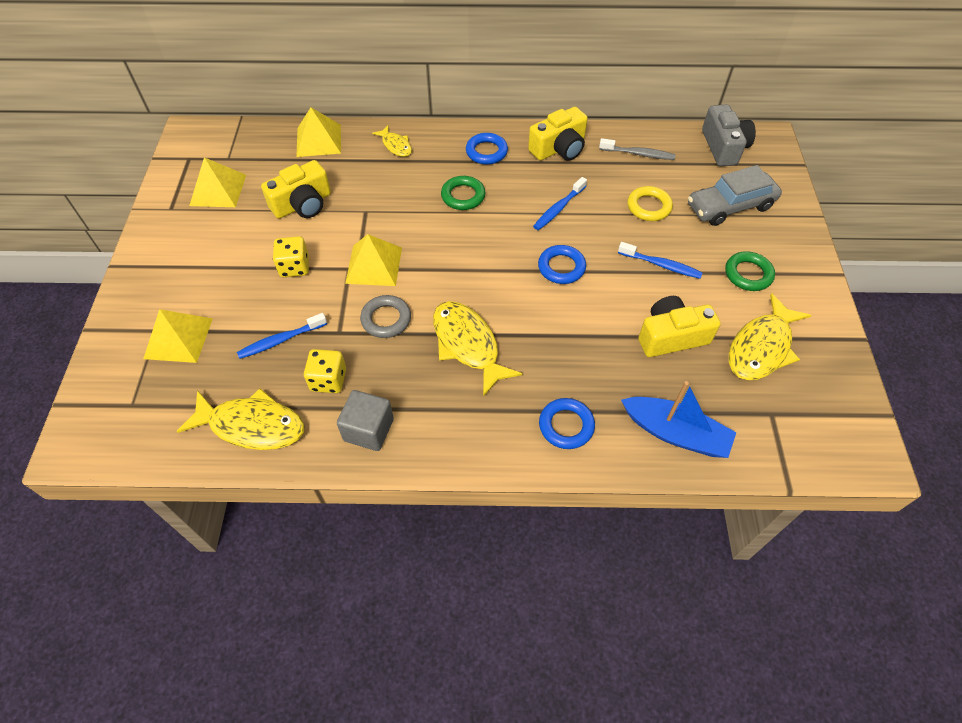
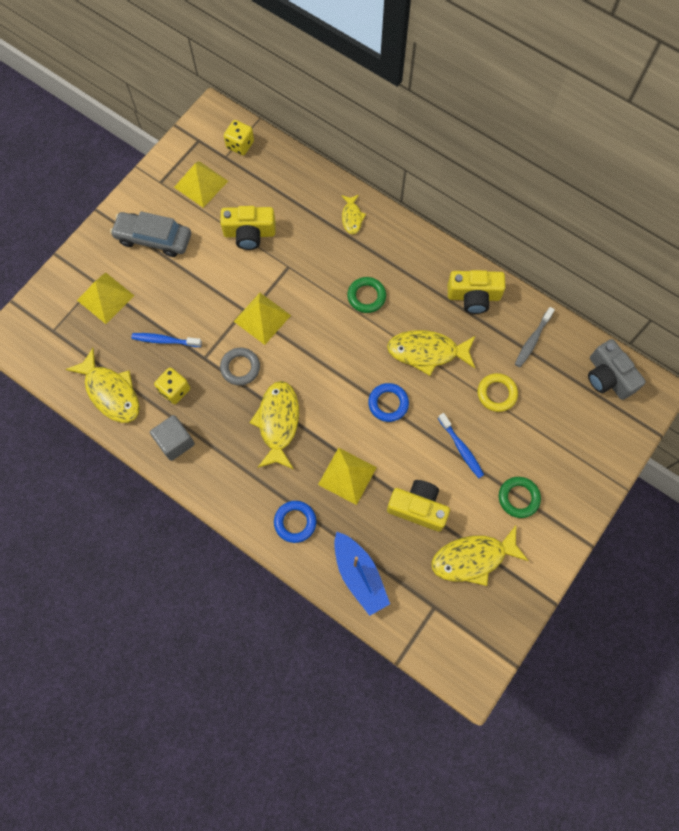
camera: 35 degrees right, 15 degrees up
yellow dice [273,236,309,277] -> yellow dice moved to [224,120,254,155]
yellow pyramid [296,107,341,157] -> yellow pyramid moved to [318,448,377,505]
blue ring [466,133,508,165] -> none
blue toothbrush [533,177,587,230] -> yellow fish [387,330,475,376]
grey toothbrush [599,138,676,160] -> grey toothbrush turned 75 degrees clockwise [515,307,555,367]
grey car [688,165,782,226] -> grey car moved to [110,211,191,257]
grey camera [702,104,756,166] -> grey camera turned 120 degrees clockwise [588,339,646,400]

